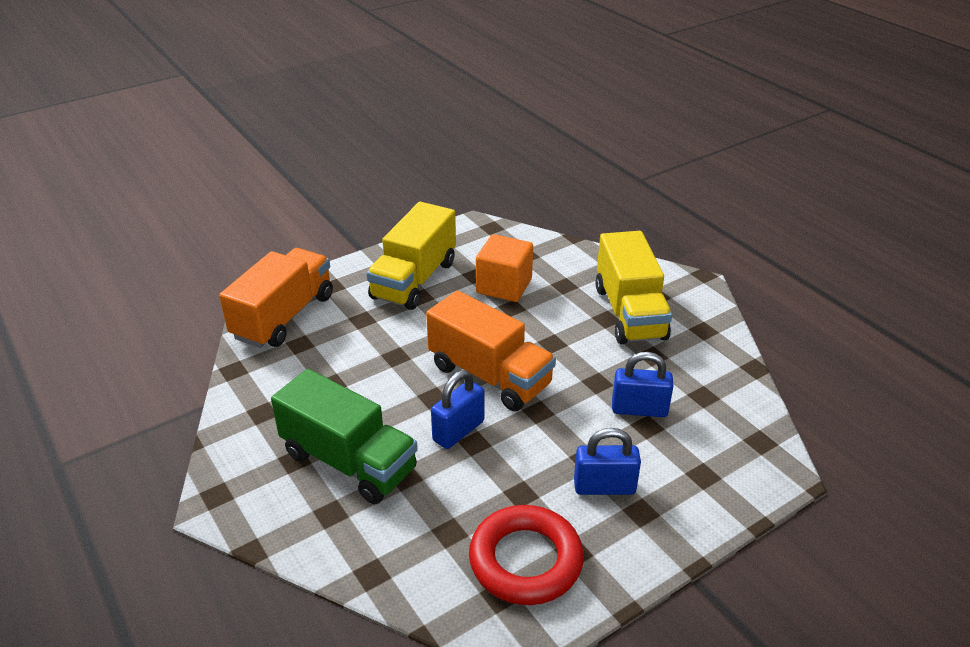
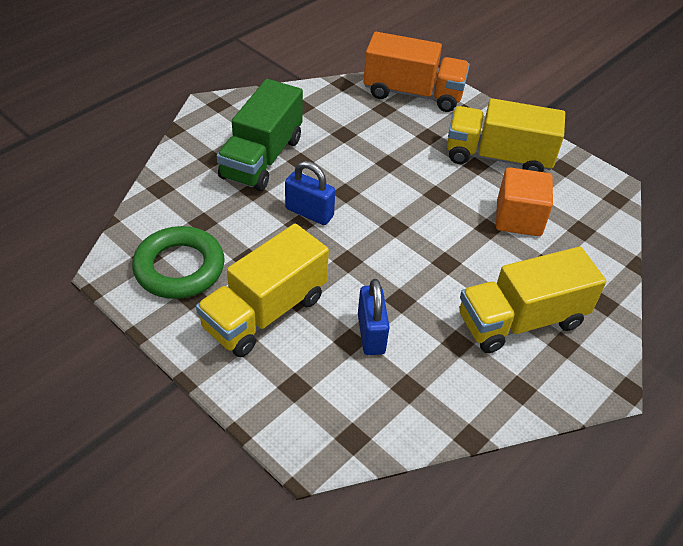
camera: 75 degrees right, 10 degrees up
orange truck [426,290,556,411] -> none
red ring [469,505,584,605] -> green ring [132,226,225,299]
blue padlock [574,428,641,495] -> yellow truck [196,223,329,357]

